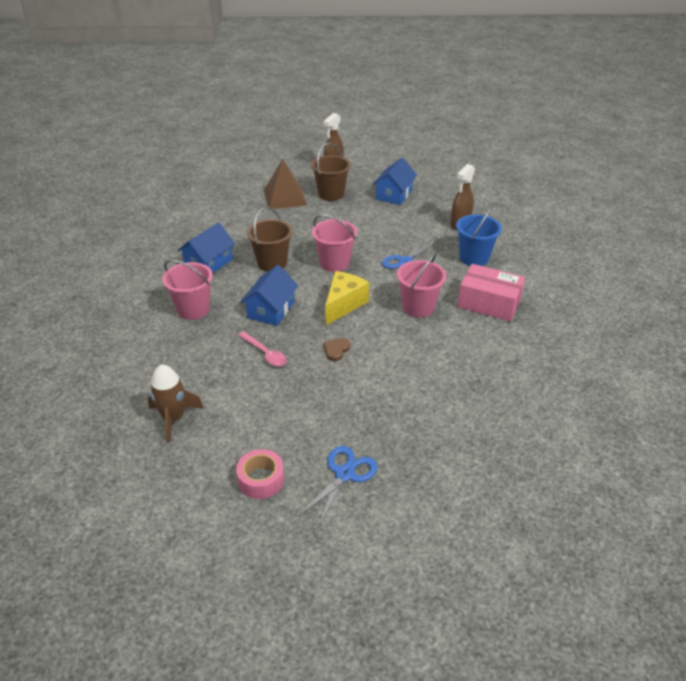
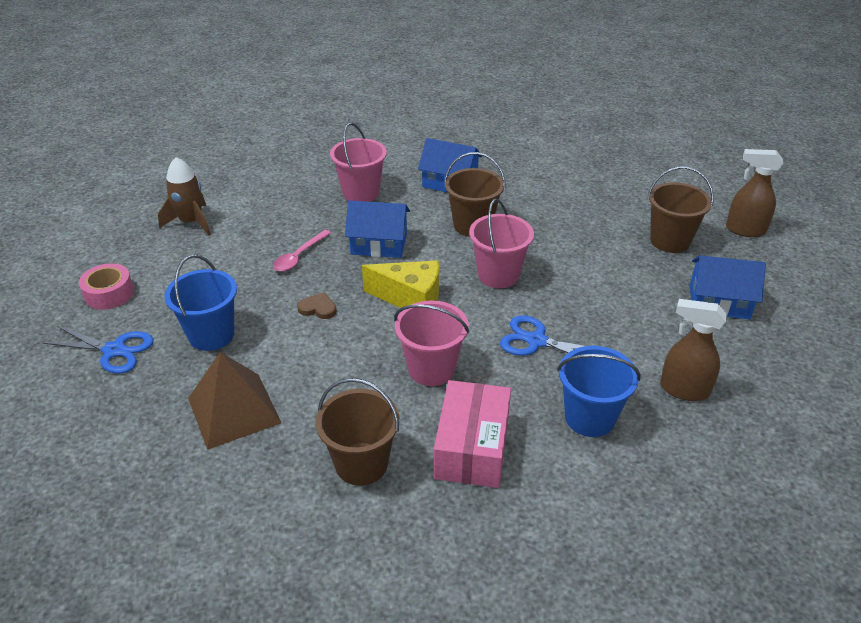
camera: 75 degrees right, 0 degrees up
brown pyramid [264,159,307,209] -> brown pyramid moved to [188,352,281,450]
none -> blue bucket [165,255,237,351]
none -> brown bucket [316,378,400,486]

